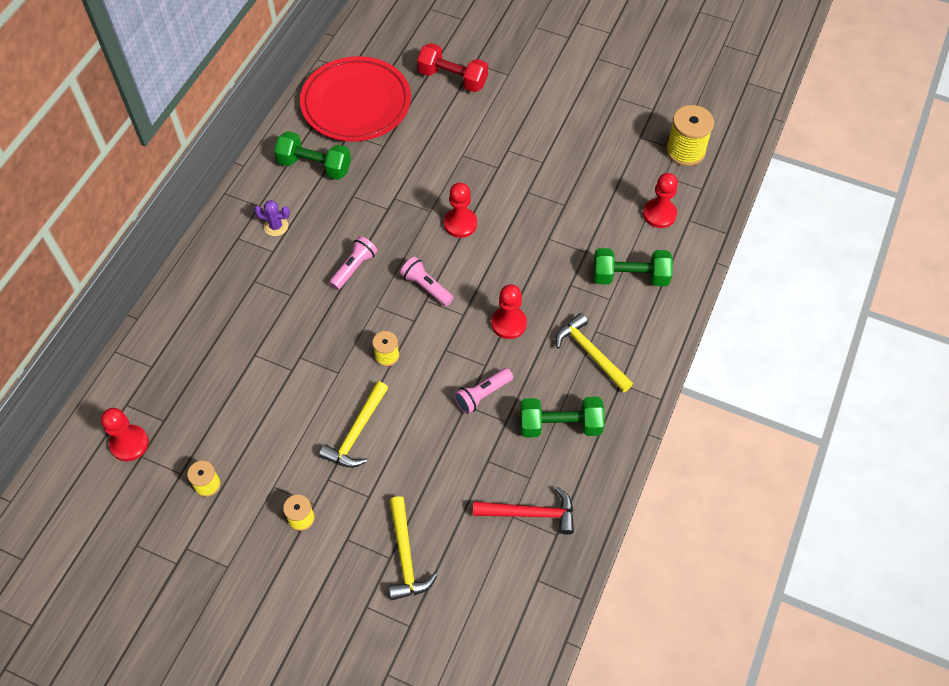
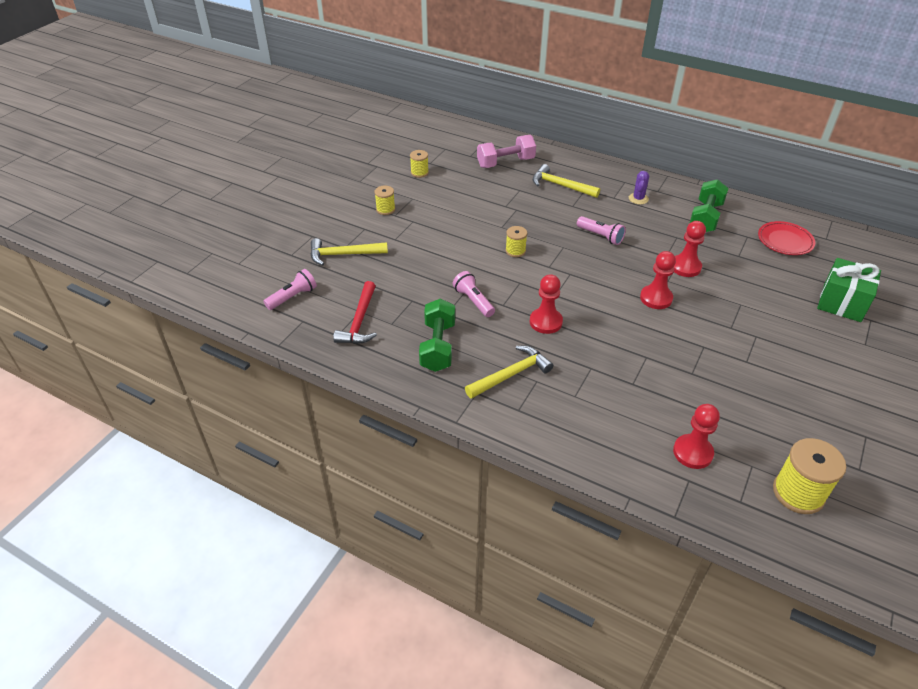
camera: 95 degrees right, 15 degrees down
red pawn [101,408,149,461] -> red pawn moved to [674,221,706,277]
red plate [300,56,411,141] -> red plate [758,221,815,255], size x0.53
yellow hammer [319,381,388,468] -> yellow hammer moved to [533,164,600,198]
pink flashlight [400,257,454,306] -> pink flashlight moved to [263,269,317,310]
red dumbbell [417,43,488,92] -> green gift [817,258,881,322]
green dumbbell [593,248,673,286] -> none
none -> pink dumbbell [477,135,536,168]

